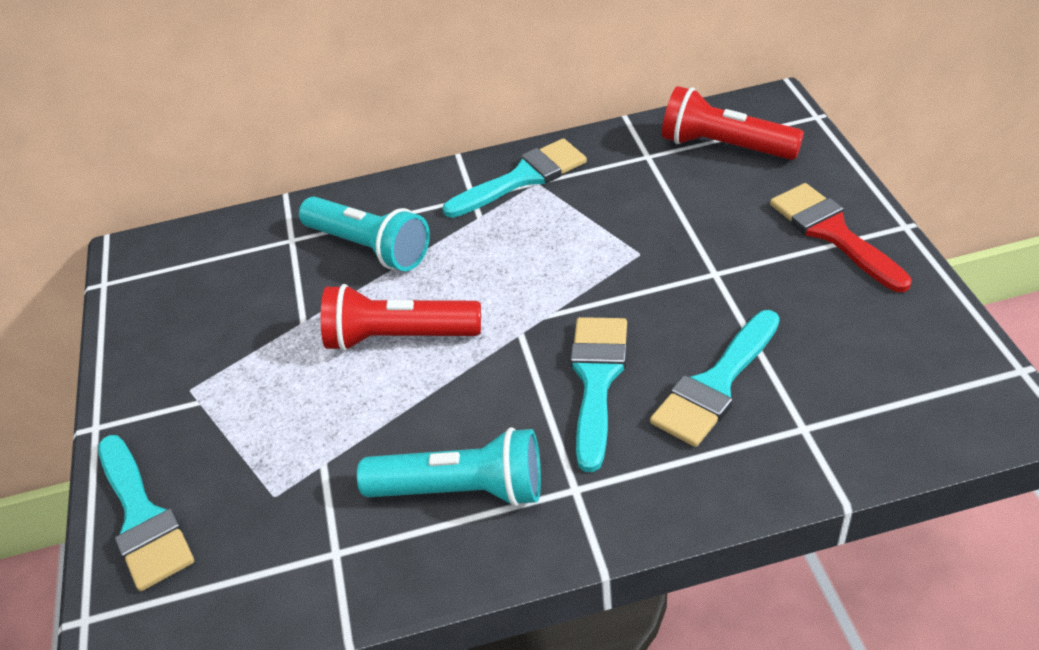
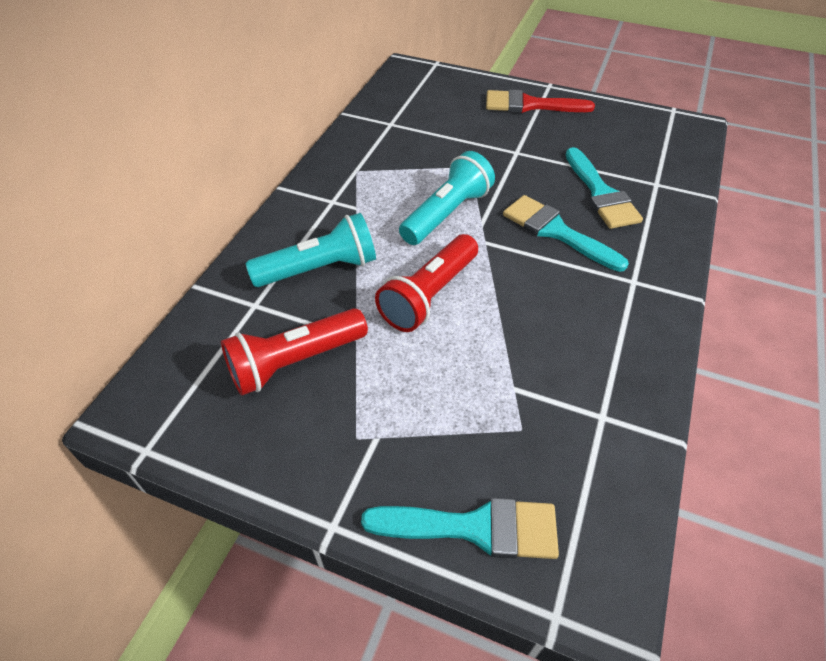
camera: 60 degrees left, 5 degrees up
turquoise flashlight [357,427,541,507] -> turquoise flashlight moved to [399,151,495,245]
turquoise brush [442,138,587,218] -> none
red flashlight [662,86,804,160] -> red flashlight moved to [221,308,368,396]

